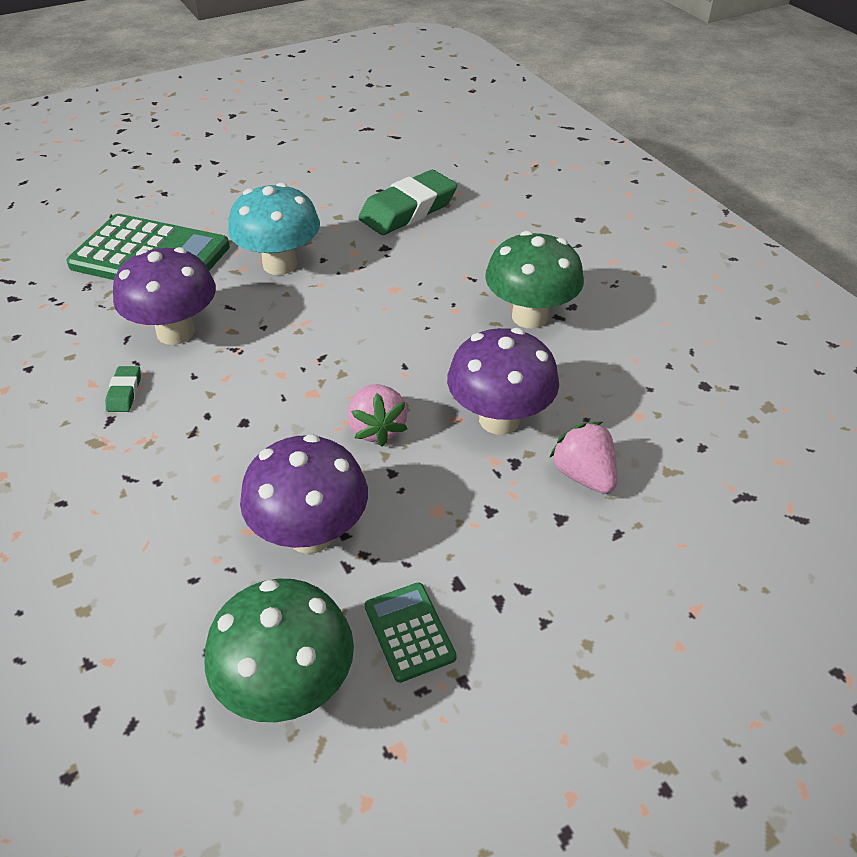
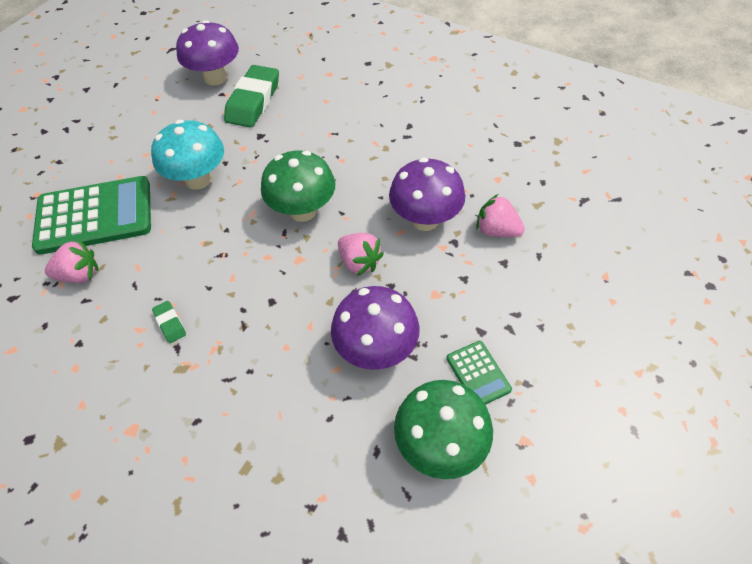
camera: 30 degrees left, 10 degrees up
purple mushroom [113,247,216,345] -> purple mushroom moved to [176,20,239,86]
green calculator [365,582,457,683] -> green calculator turned 150 degrees counterclockwise [446,341,512,405]
green mushroom [485,231,584,329] -> green mushroom moved to [261,150,335,222]
none -> pink strawberry [45,239,99,283]

